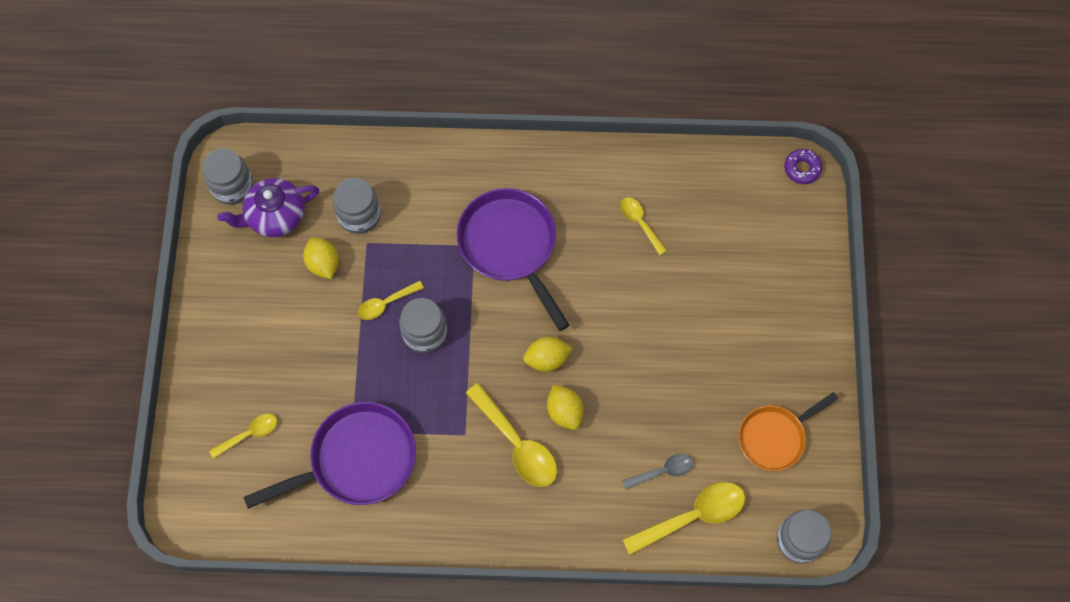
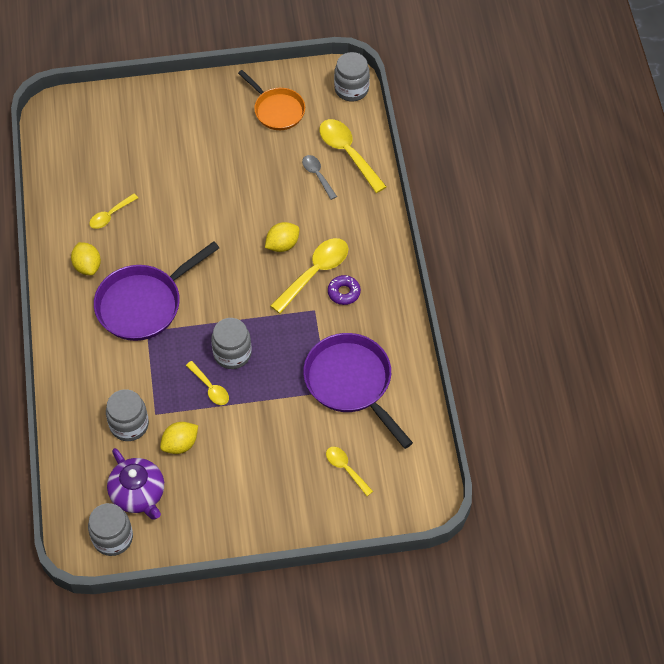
camera: 100 degrees left, 10 degrees down
yellow lemon [523,337,572,372] -> yellow lemon moved to [71,242,101,275]
purple donut [784,149,822,184] -> purple donut moved to [328,275,361,305]

